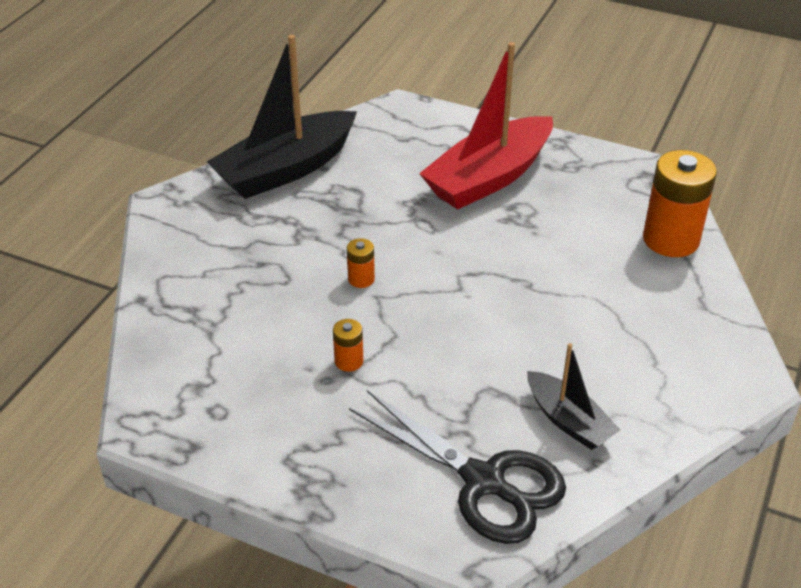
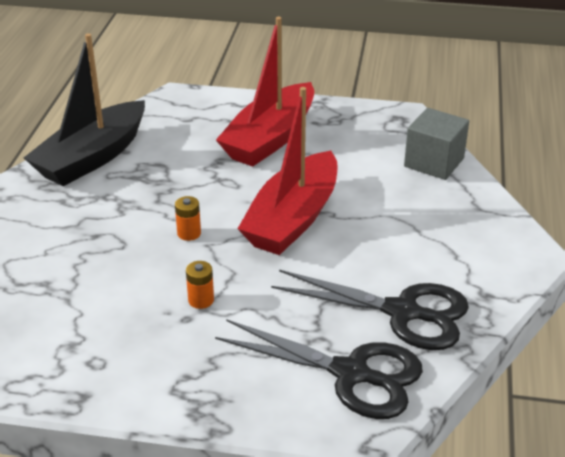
camera: 15 degrees left, 5 degrees down
black boat [527,343,620,450] -> black scissors [271,270,469,350]
orange battery [643,150,717,257] -> grey cube [404,108,469,180]
none -> red boat [238,87,338,255]

